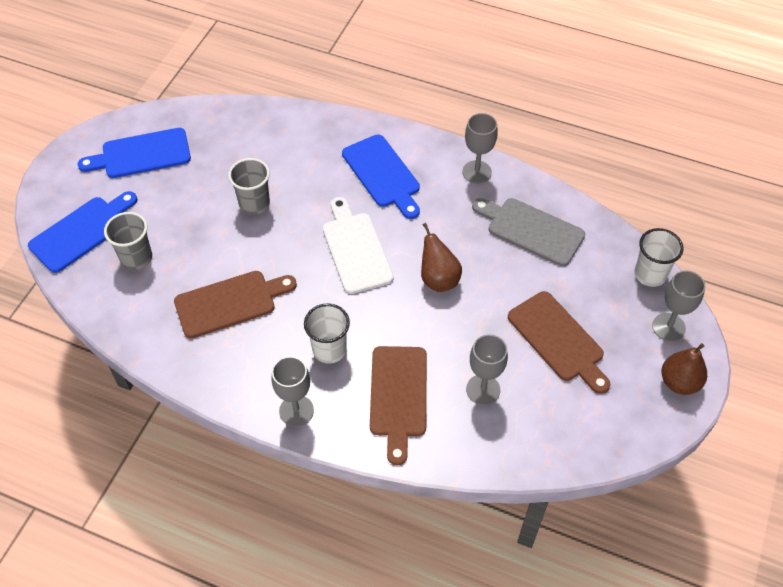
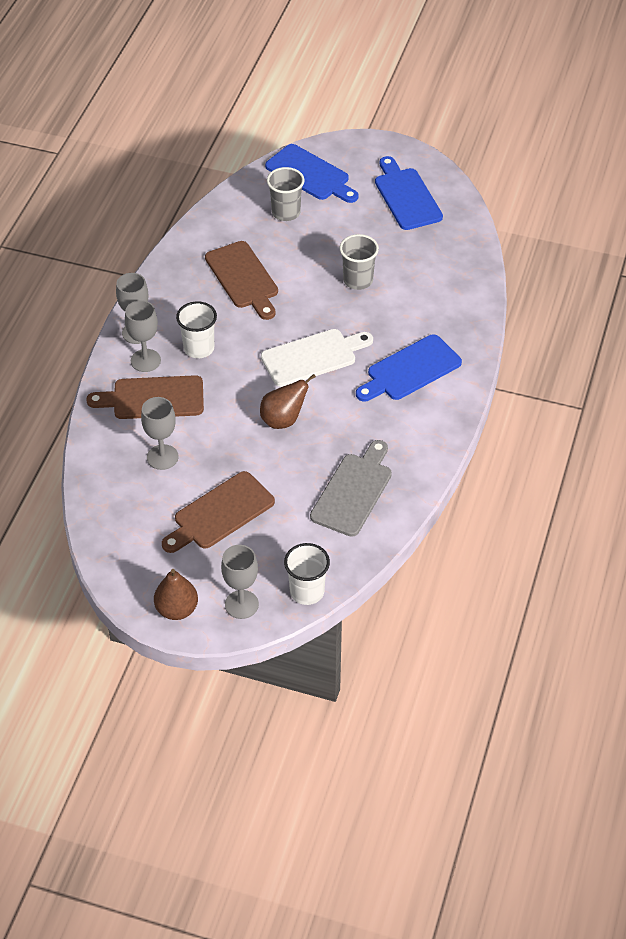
camera: 85 degrees right, 5 degrees down
grey goblet [462,113,498,184] -> grey goblet moved to [125,300,161,372]

